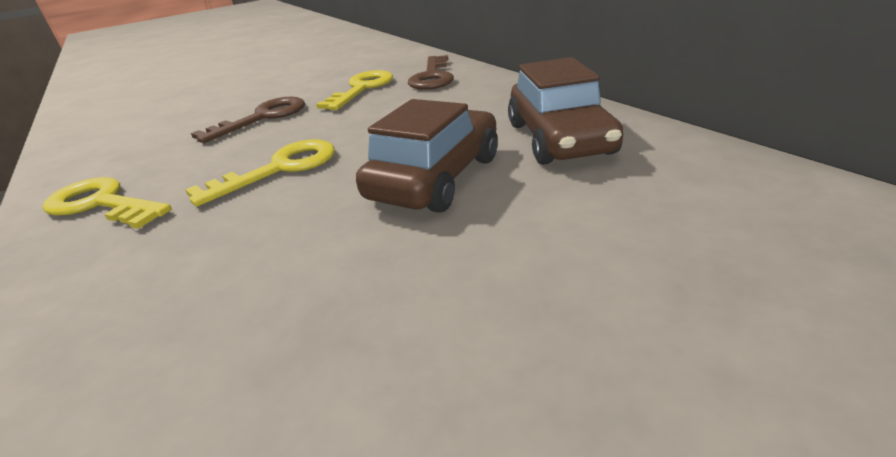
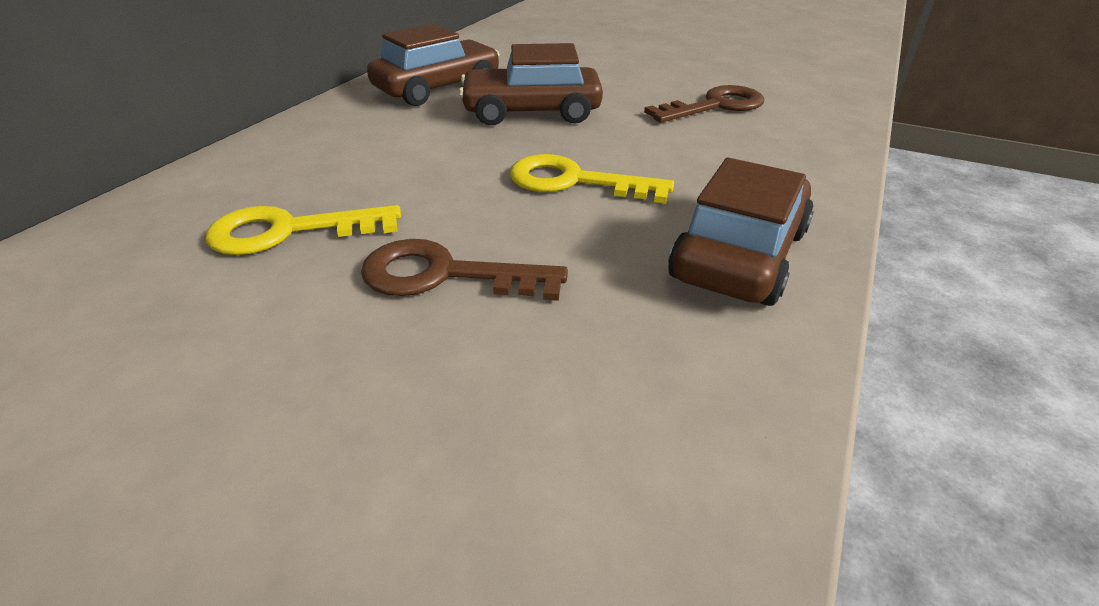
camera: 125 degrees left, 5 degrees up
yellow key [43,177,172,229] -> brown car [668,158,814,306]
brown key [408,55,454,90] -> brown key moved to [644,85,764,123]

